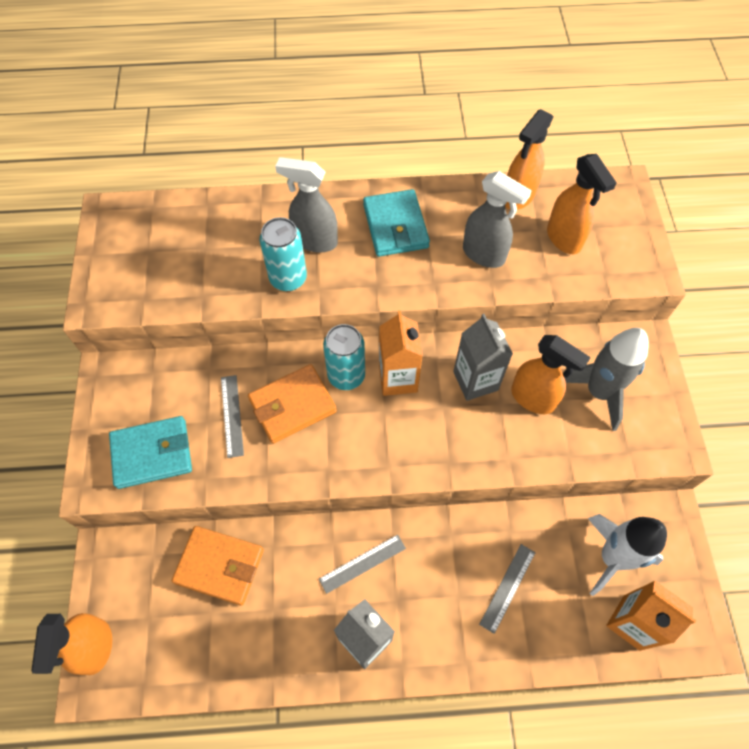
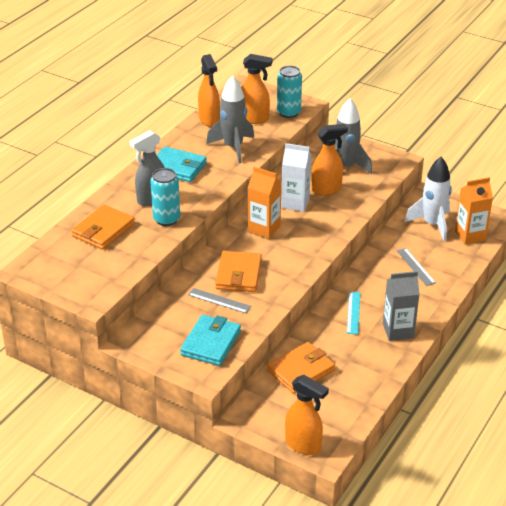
camera: 55 degrees left, 25 degrees down
grey ruler [319,535,406,594] -> turquoise ruler [347,292,360,335]
turquoise can [323,324,365,390] -> turquoise can moved to [277,65,302,118]
grey carton [453,314,513,401] -> white carton [281,143,311,212]
grey spray bottle [463,171,532,268] -> grey rocket [206,75,254,163]
none -> orange wallet [71,205,135,250]

